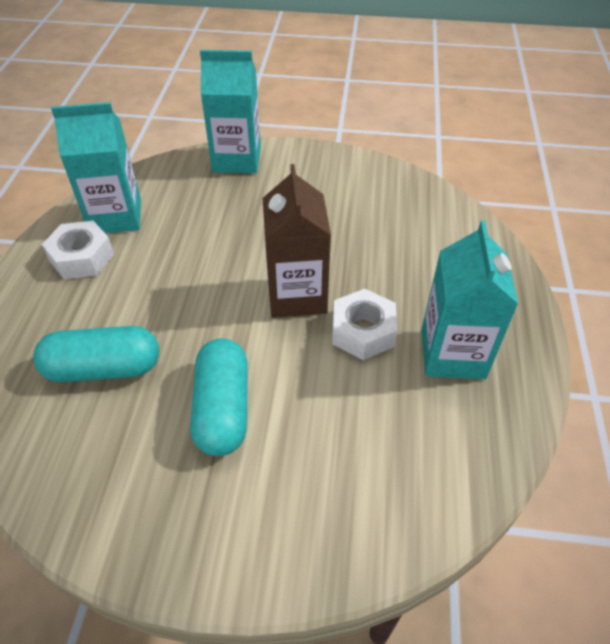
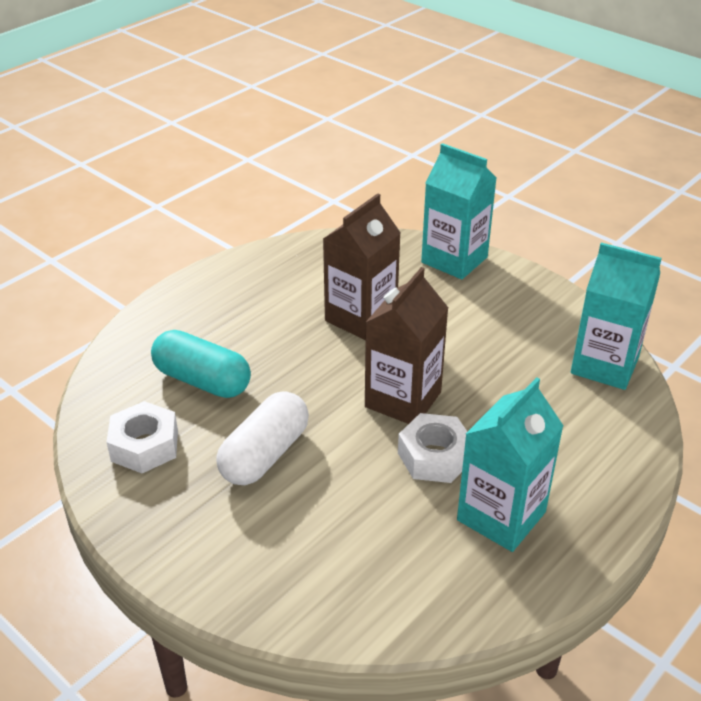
camera: 35 degrees right, 10 degrees down
white nut [42,221,114,279] -> white nut moved to [106,401,178,473]
turquoise carton [51,102,141,233] -> turquoise carton moved to [571,243,662,390]
turquoise capsule [190,338,248,456] -> white capsule [216,392,309,485]
none -> brown carton [323,193,401,340]

